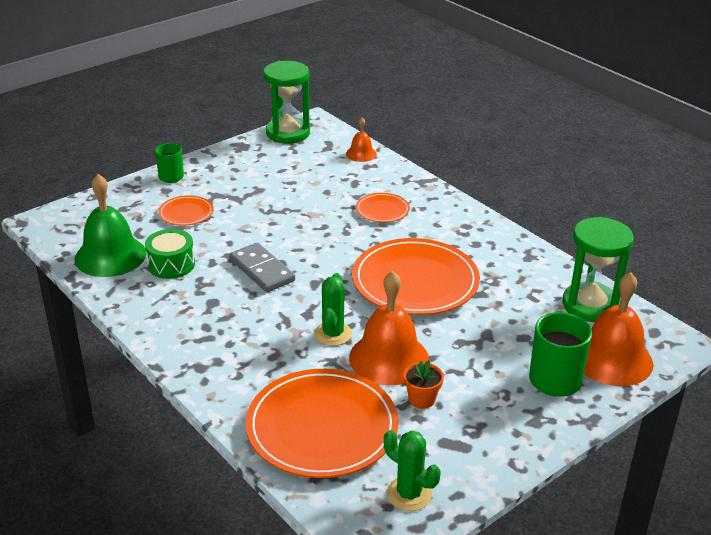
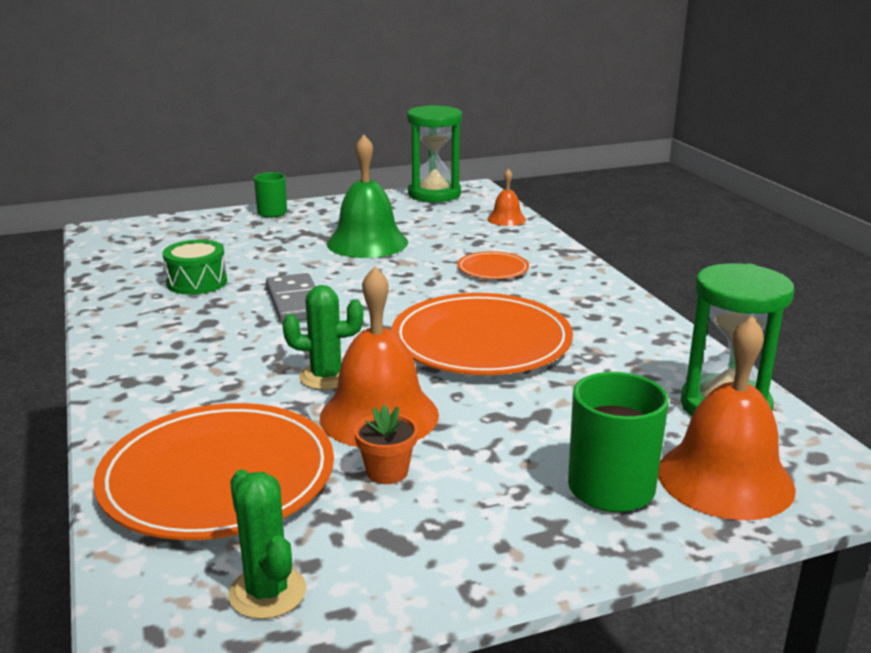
camera: 20 degrees right, 10 degrees down
green bell [74,174,146,277] -> green bell moved to [327,135,408,258]
orange plate [158,195,214,226] -> none
green cactus [314,273,352,346] -> green cactus turned 60 degrees clockwise [282,285,364,390]

